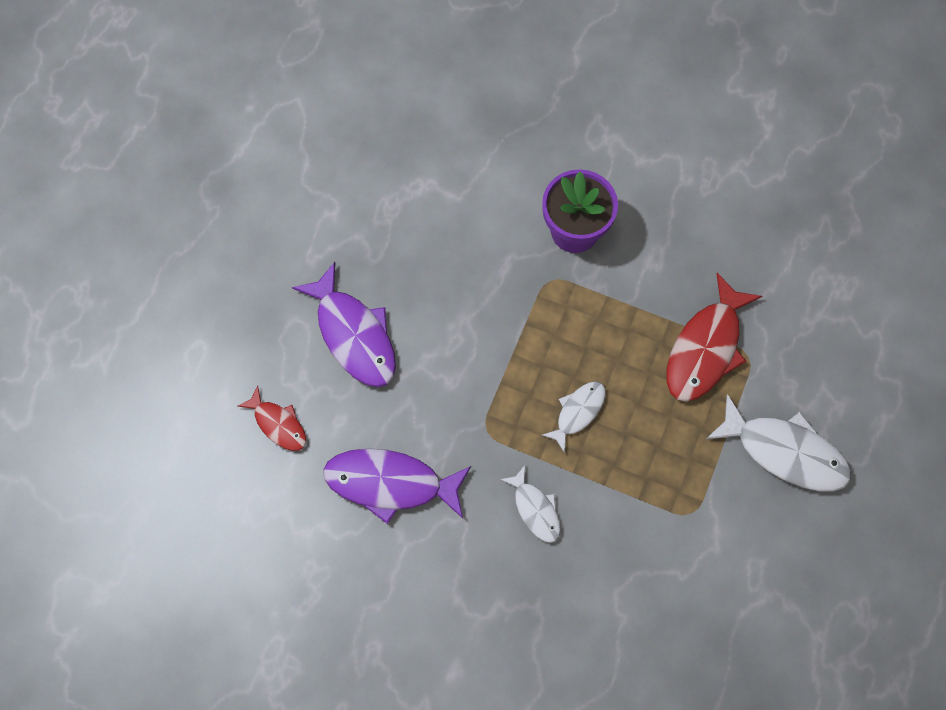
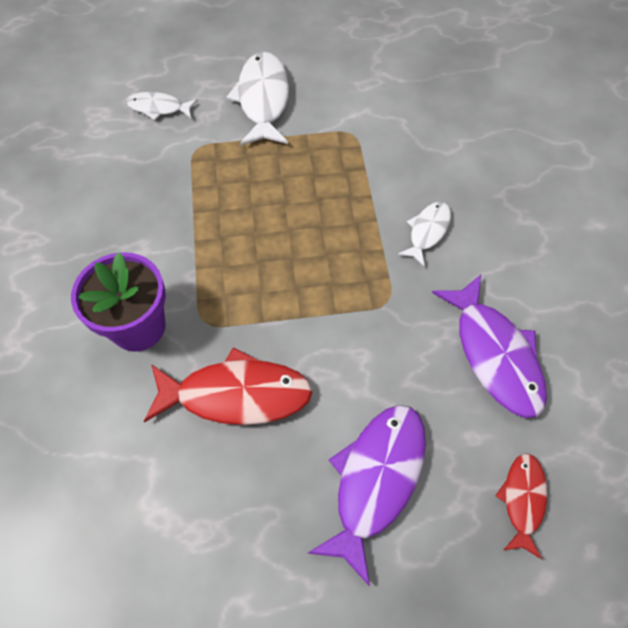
camera: 120 degrees left, 10 degrees down
white fish [542,381,606,453] -> white fish moved to [126,92,198,120]
red fish [667,273,762,402] -> red fish moved to [144,347,313,425]

